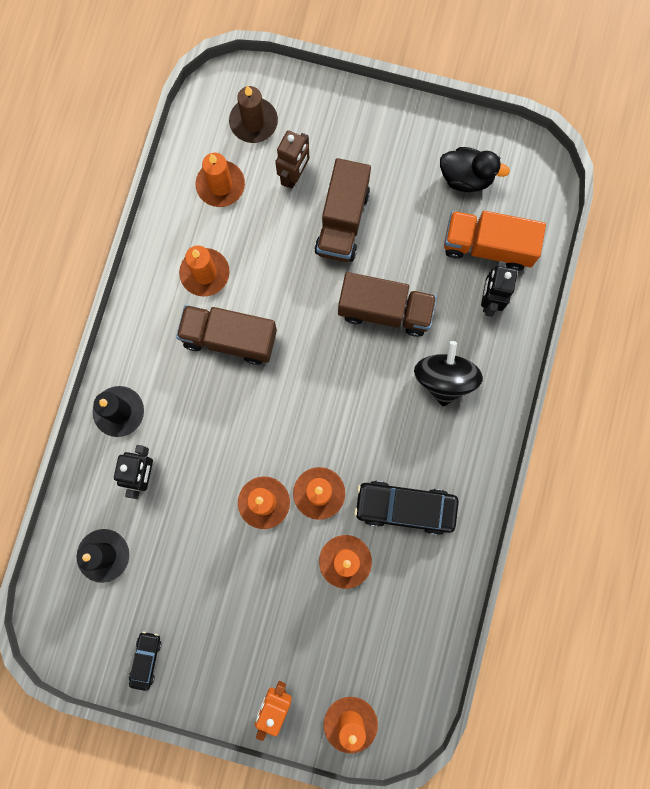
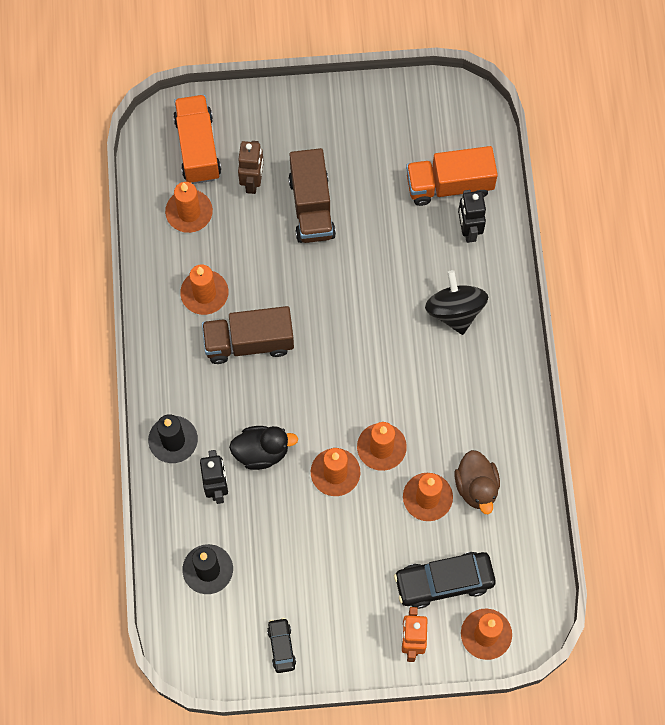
camera: 20 degrees left, 10 degrees down
brown candle [229,85,278,143] -> orange truck [173,95,221,184]
brown truck [338,272,437,337] -> none
black car [354,481,459,535] -> black car moved to [394,552,496,609]
black duck [440,147,510,192] -> black duck moved to [229,426,298,470]
none -> brown duck [454,450,500,514]

